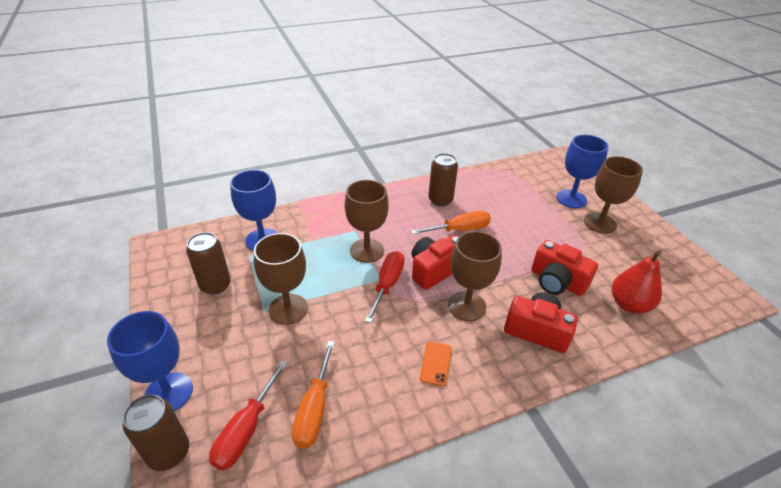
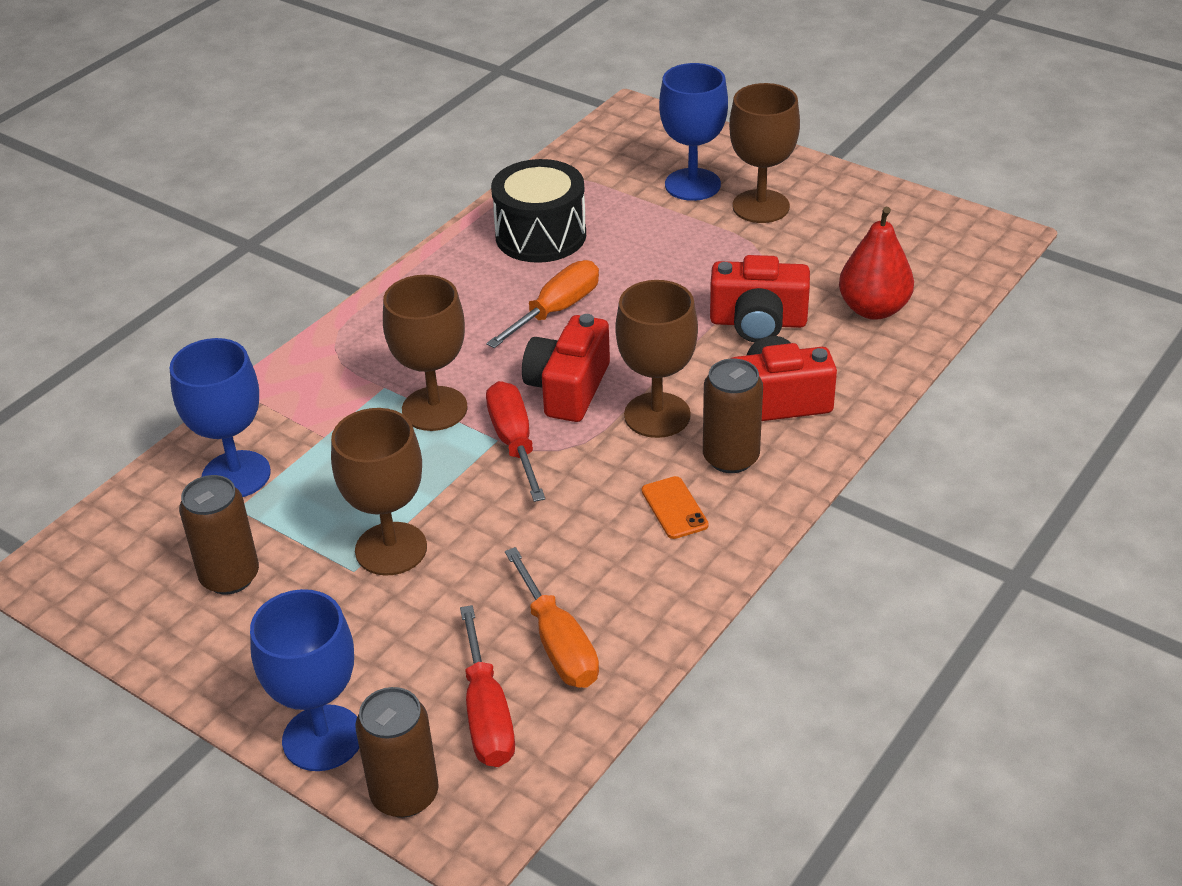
camera: 30 degrees left, 0 degrees up
brown can [428,153,458,206] -> brown can moved to [703,358,763,473]
none -> black drum [491,159,586,263]

